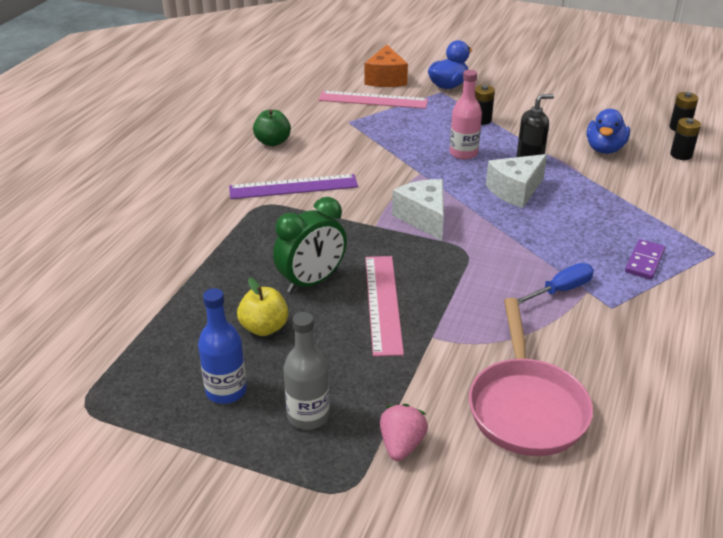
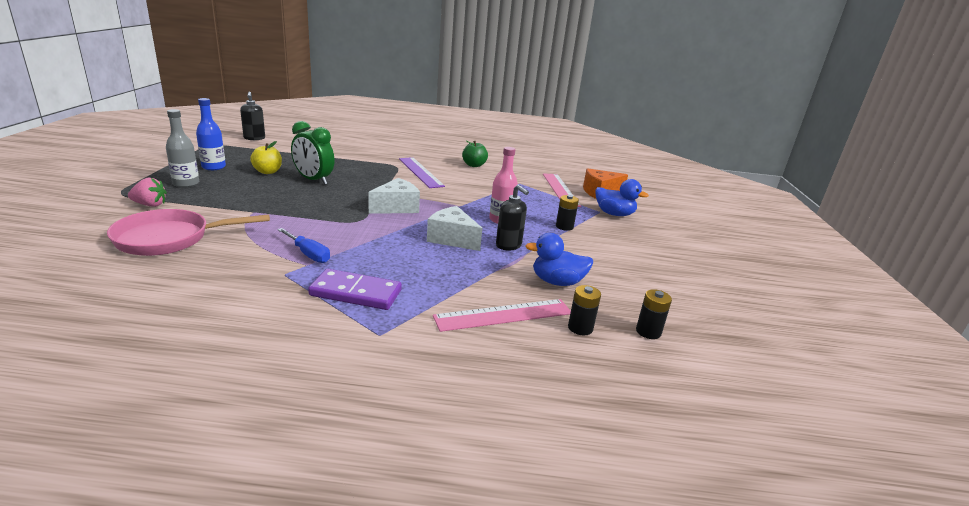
camera: 70 degrees right, 10 degrees down
pink ruler [365,256,404,356] -> pink ruler moved to [433,299,571,332]
purple domino [625,239,665,279] -> purple domino [308,269,402,310], size x1.57
none -> black soap dispenser [240,91,265,140]

